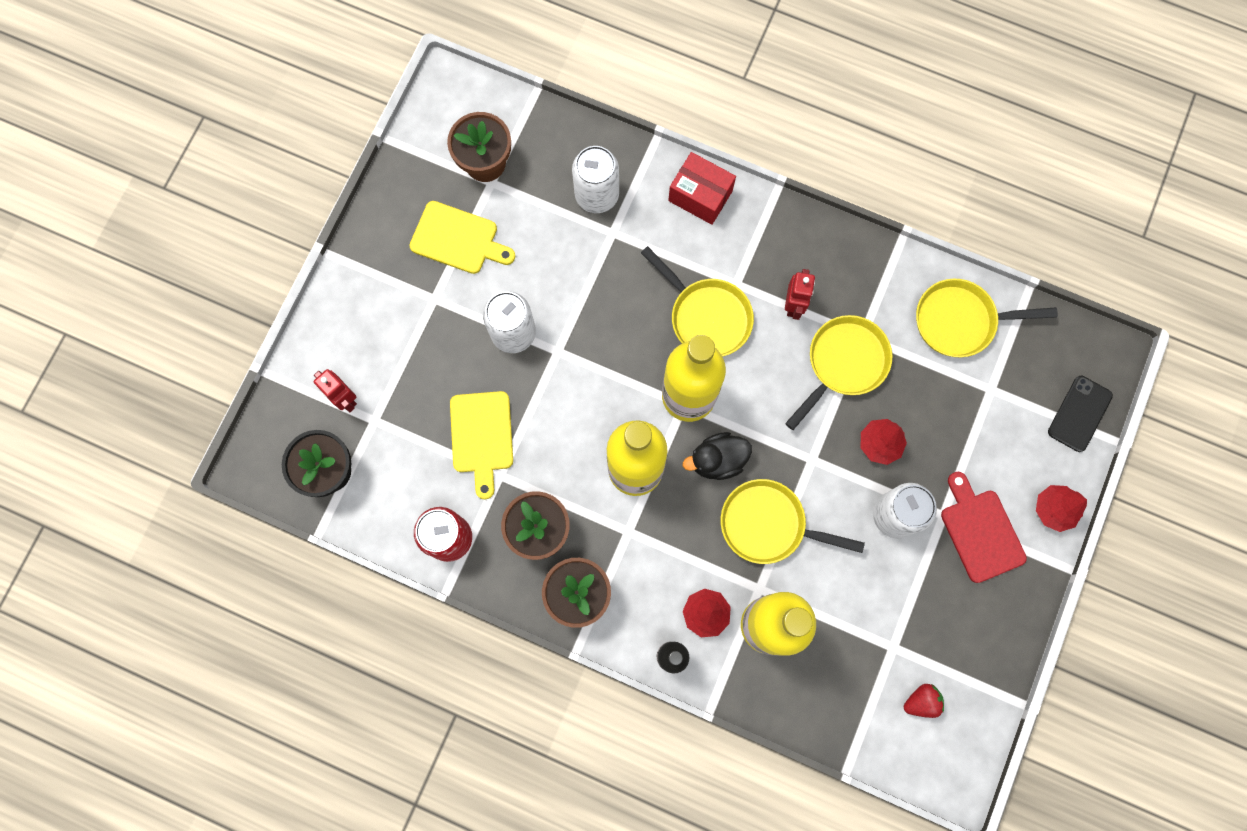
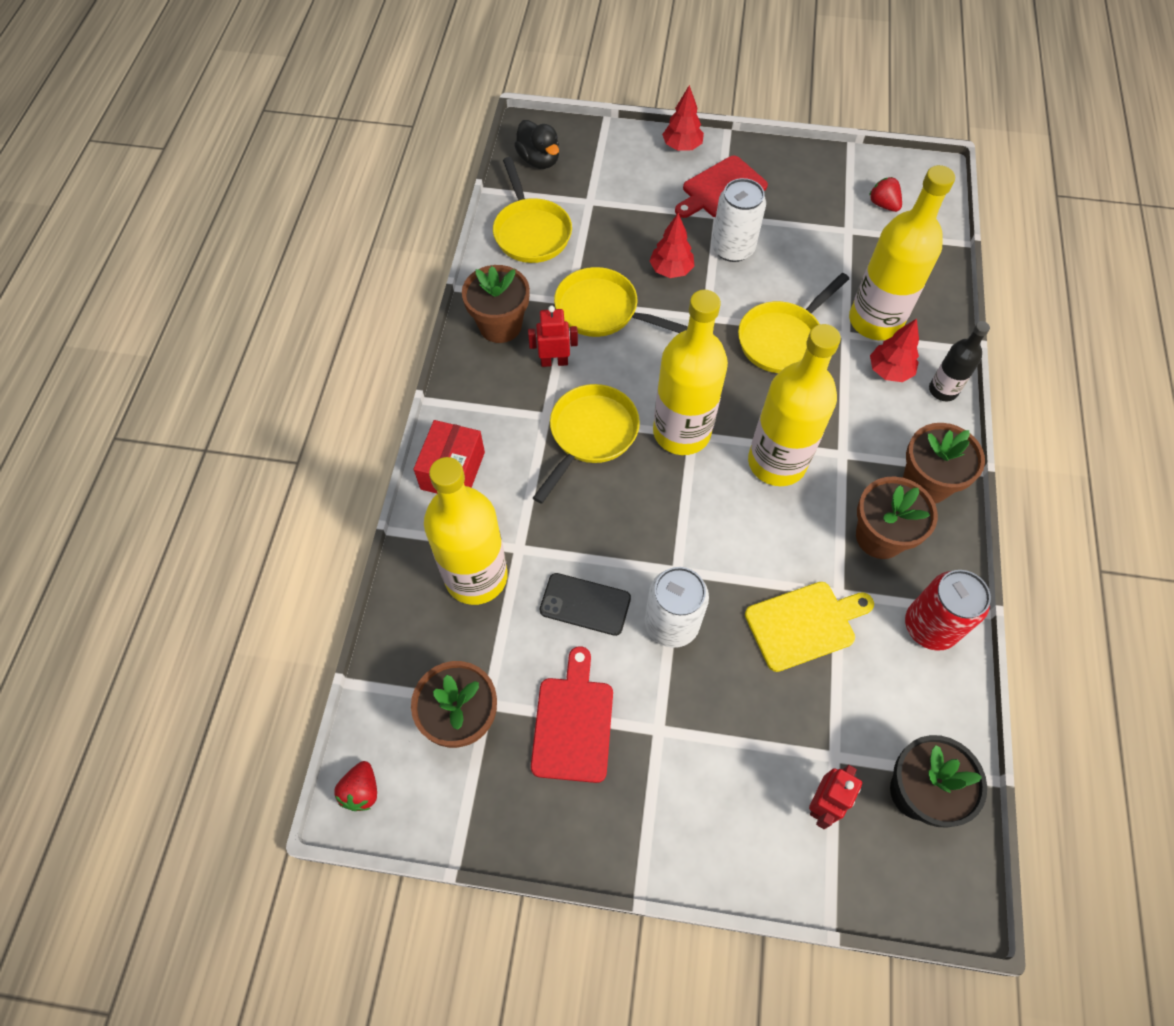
camera: 105 degrees left, 15 degrees down
yellow cutting board [409,201,515,274] -> red cutting board [531,646,613,783]
white can [572,146,619,213] -> yellow bottle [424,457,508,605]
black duck [683,432,752,480] -> black duck moved to [514,120,559,169]
yellow pan [721,479,865,564] -> yellow pan turned 45 degrees clockwise [738,273,849,373]
black phone [1048,376,1113,452] -> black phone moved to [540,573,631,636]
none -> red strawberry [334,761,377,811]
none -> brown flower pot [462,265,530,343]

